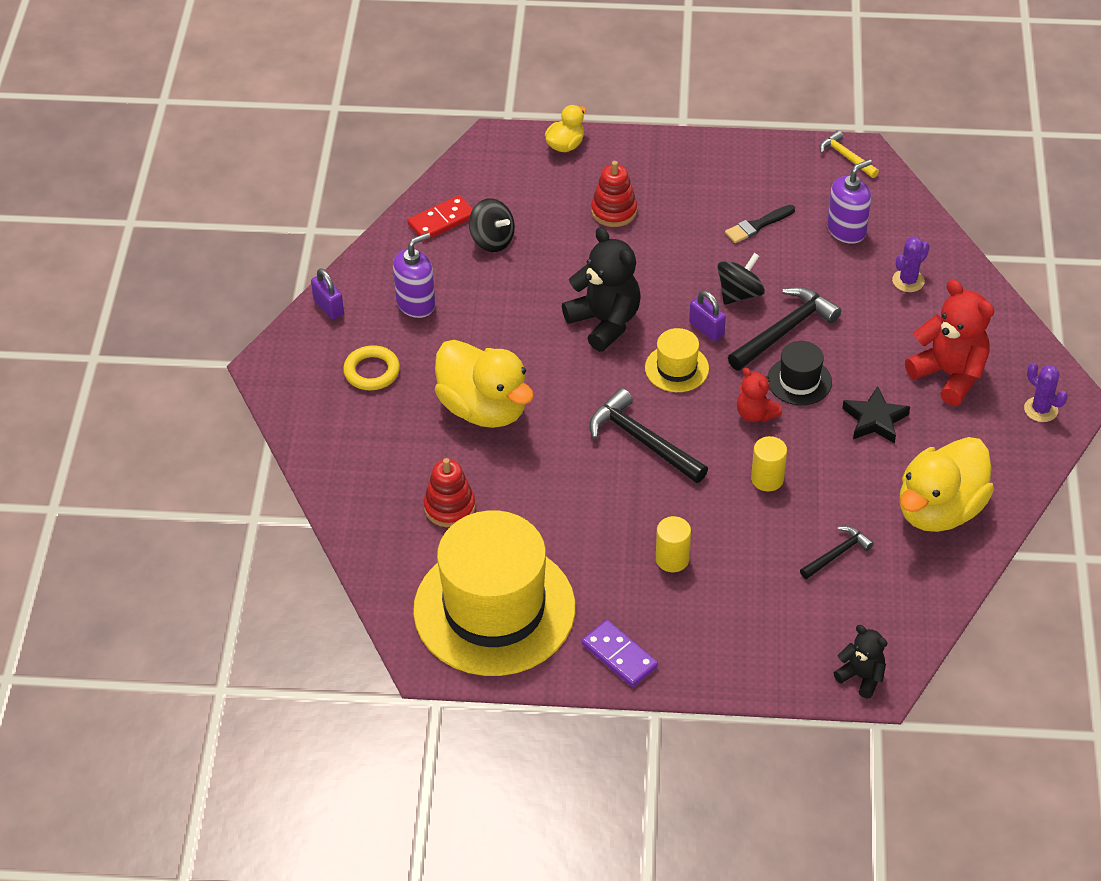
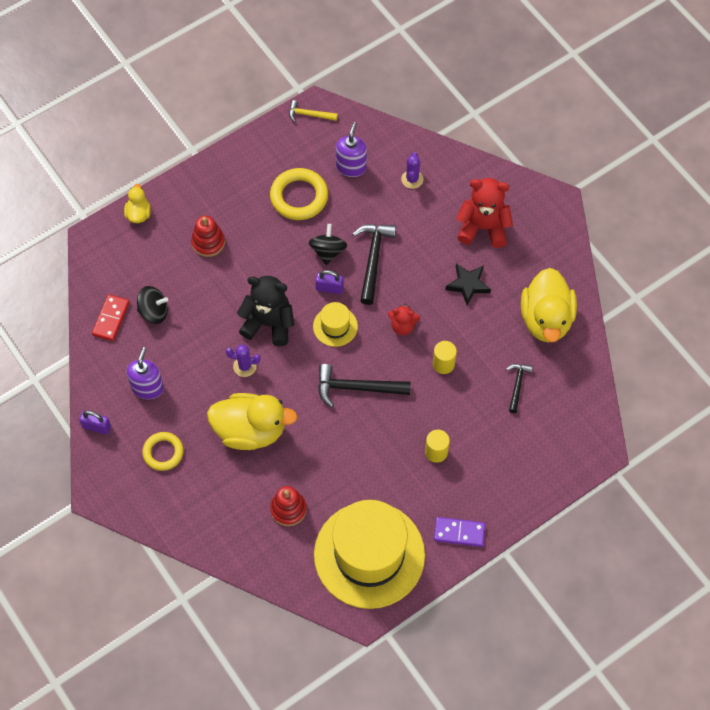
camera: 40 degrees left, 15 degrees up
black brush [725,205,795,243] -> yellow ring [270,168,328,220]
black hat [768,341,832,405] -> none
black teddy bear [834,625,887,698] -> none
purple cactus [1024,363,1068,422] -> purple cactus moved to [226,344,261,377]

